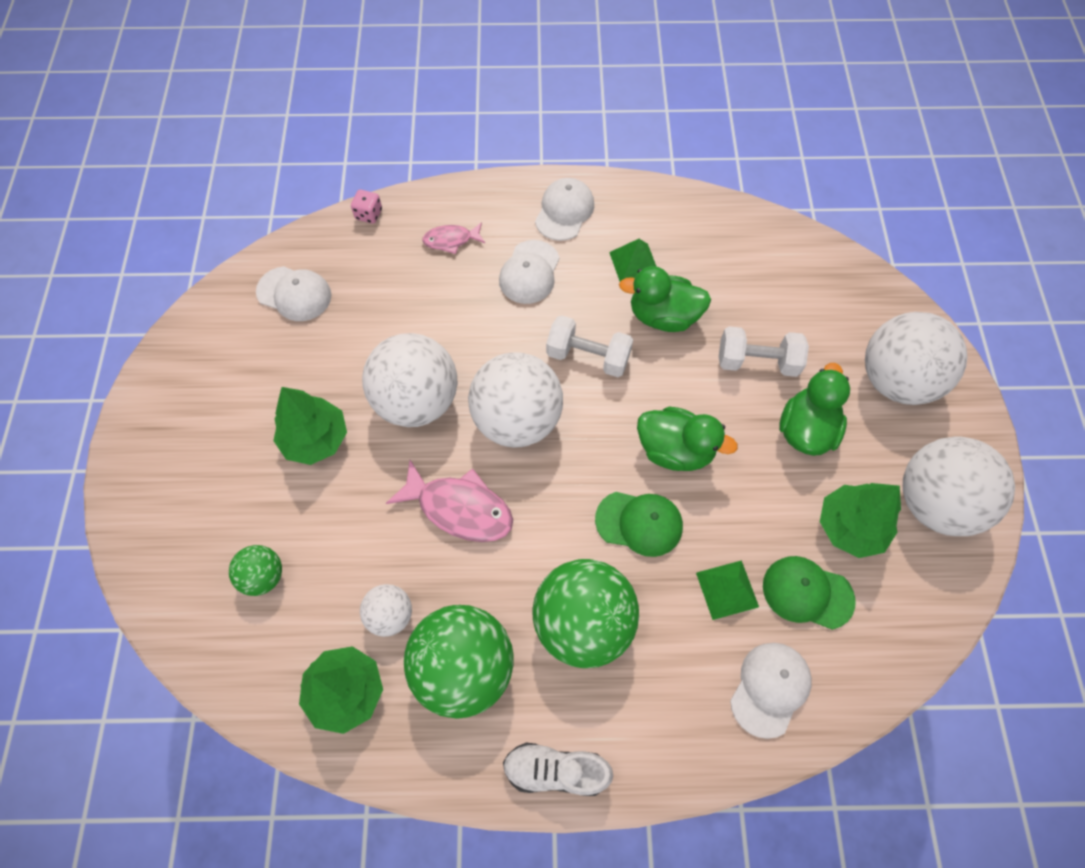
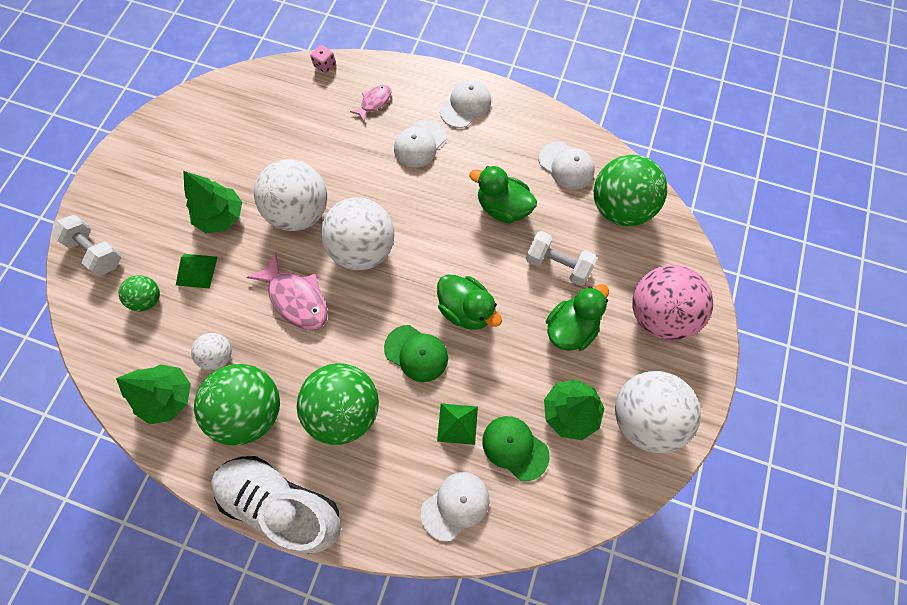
camera: 20 degrees right, 5 degrees up
white cap [256,266,332,321] -> white cap moved to [539,141,595,190]
pink fish [422,222,485,254] -> pink fish turned 120 degrees clockwise [350,85,391,122]
white shoe [503,743,613,796] -> white shoe [211,456,341,554], size x1.77
white dumbbell [546,315,633,377] -> white dumbbell moved to [51,215,122,276]
green pyramid [609,239,657,281] -> green pyramid moved to [176,254,218,289]
white ball [865,312,967,405] -> pink ball [632,265,713,340]
none -> green ball [594,154,667,226]

